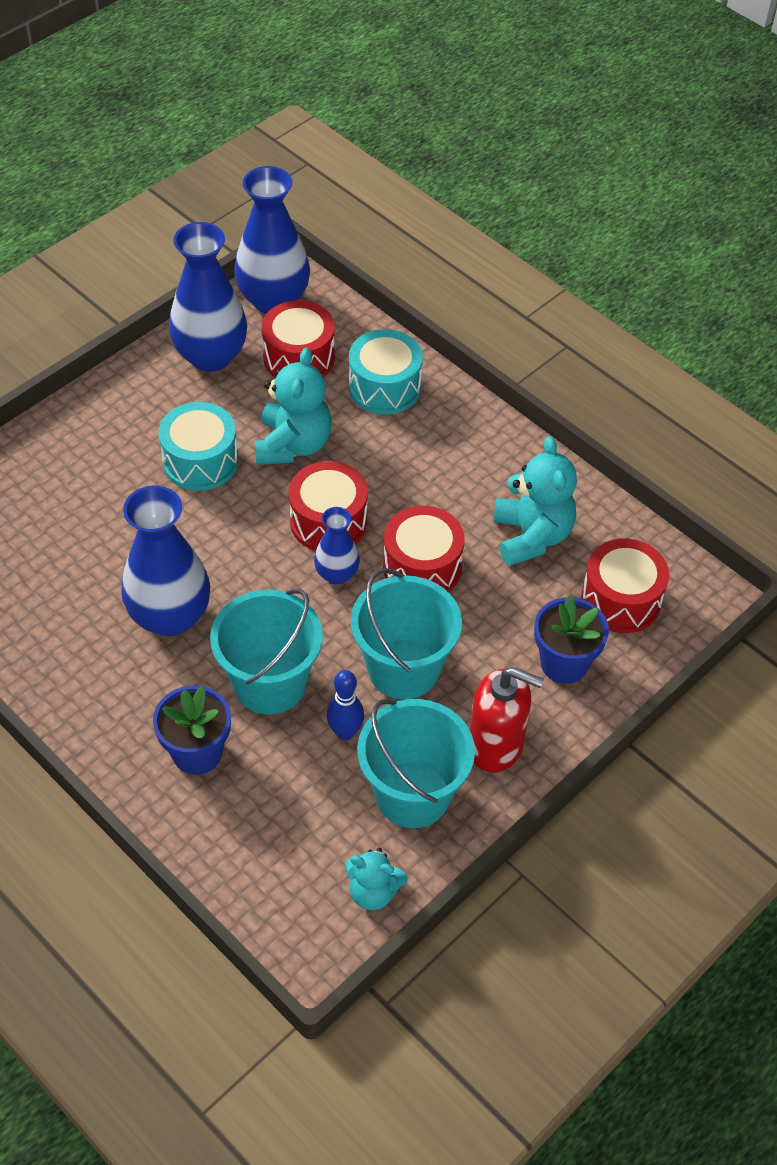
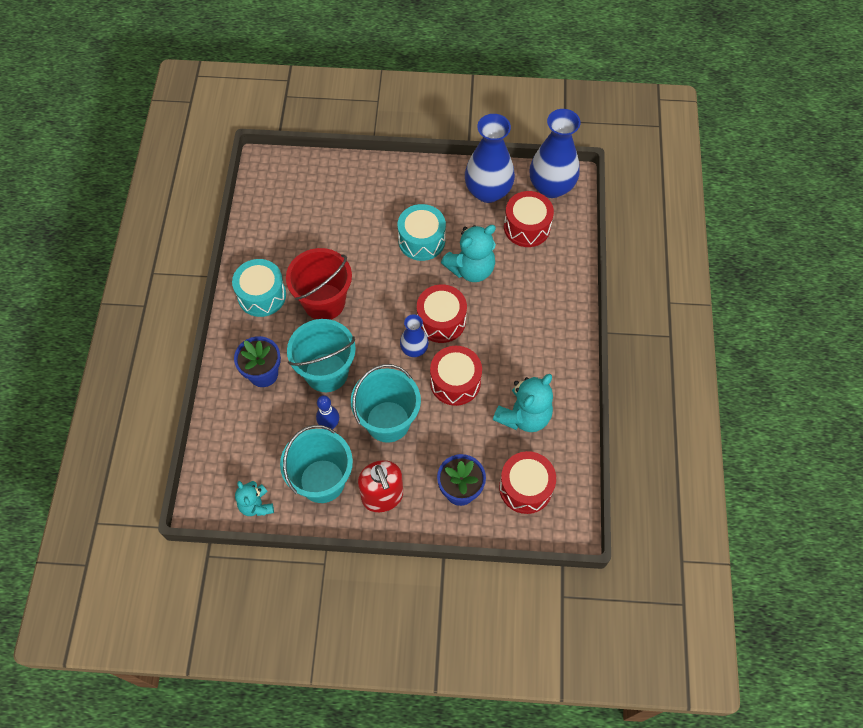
camera: 50 degrees right, 10 degrees up
blue vase [121,486,210,636] -> red bucket [286,248,352,320]
turquoise drum [349,329,423,415] -> turquoise drum moved to [232,259,286,317]

